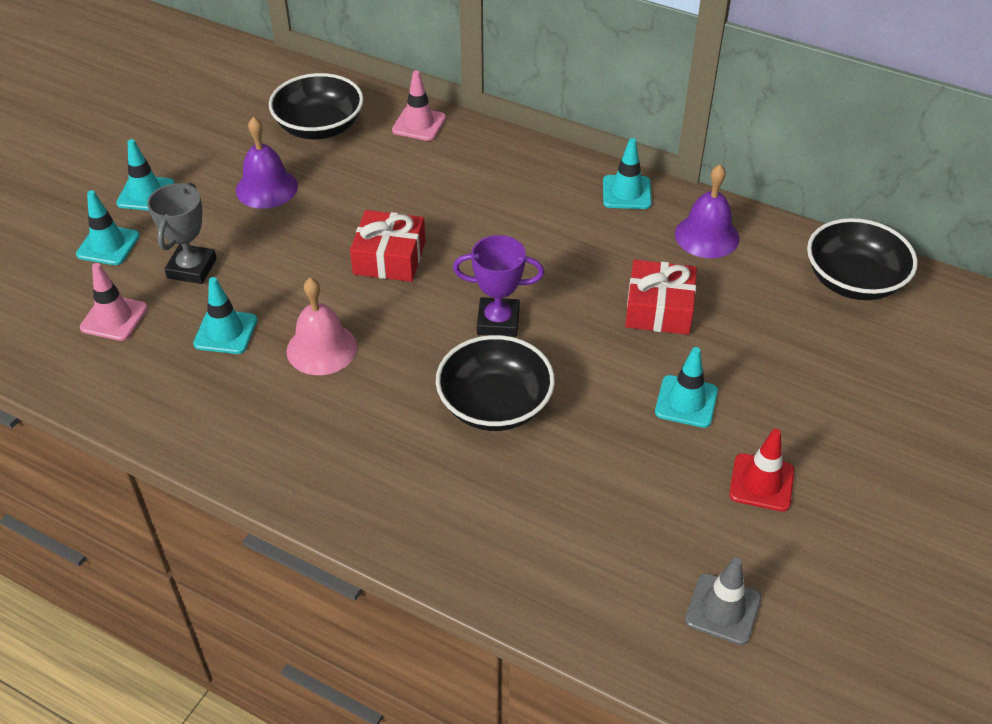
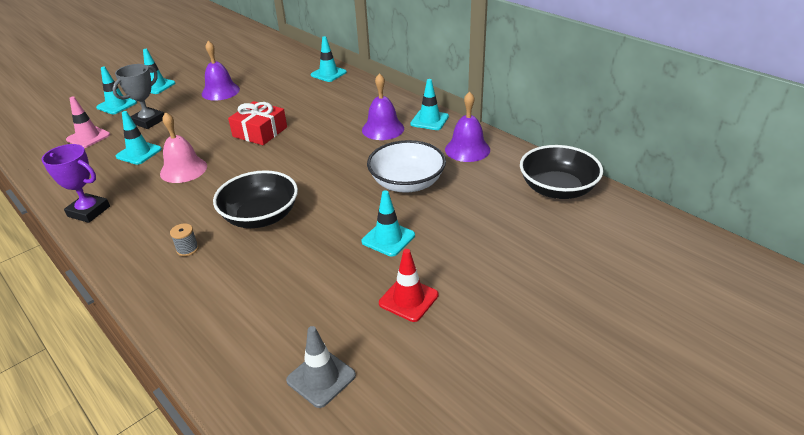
camera: 20 degrees right, 10 degrees down
black bowl [269,73,364,139] -> none
pink traffic cone [392,70,446,141] -> turquoise traffic cone [311,36,347,82]
purple trophy [453,235,544,337] -> purple trophy moved to [42,144,110,223]
red gift [625,260,697,335] -> white bowl [367,140,446,193]
none -> grey spool [170,223,199,256]
none -> purple bell [362,73,404,140]

